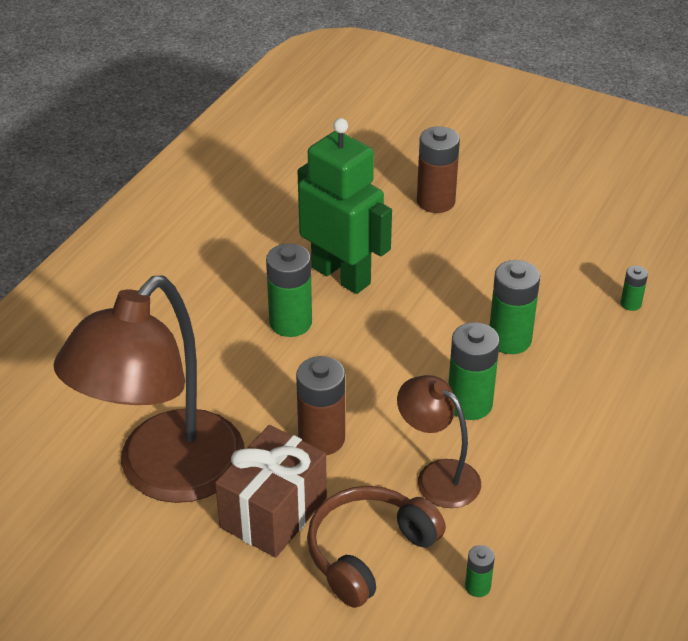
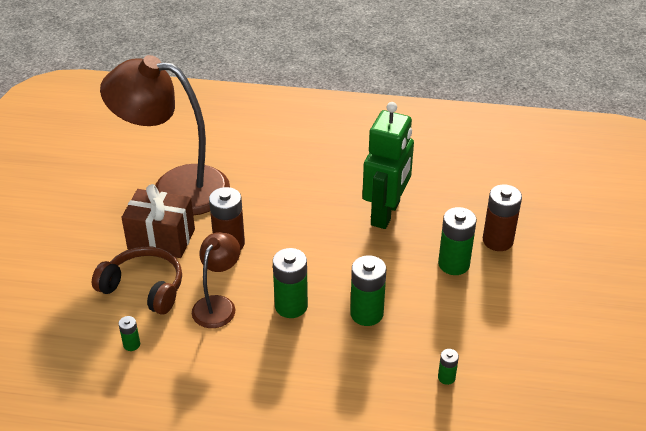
camera: 70 degrees right, 0 degrees up
green battery [266,243,312,337] -> green battery moved to [438,207,477,275]

